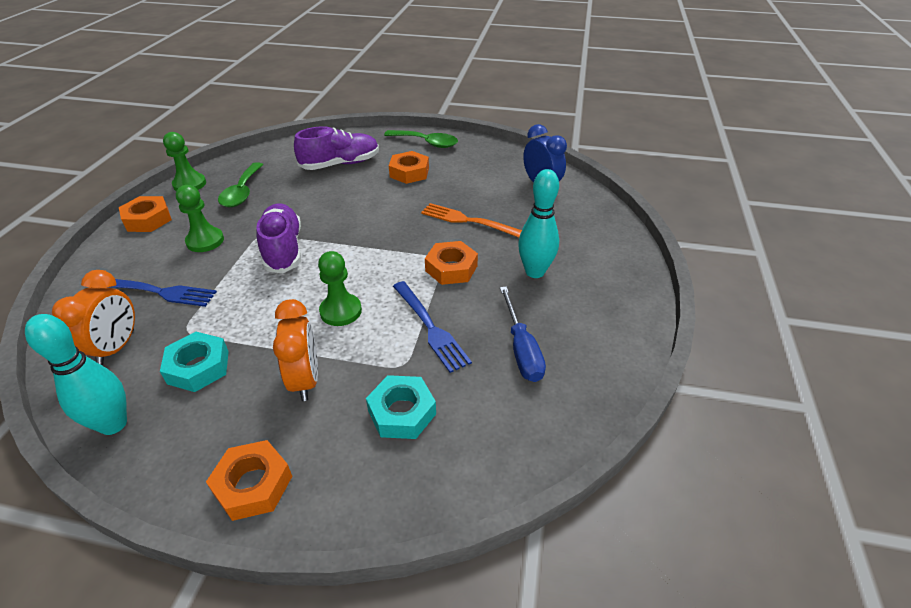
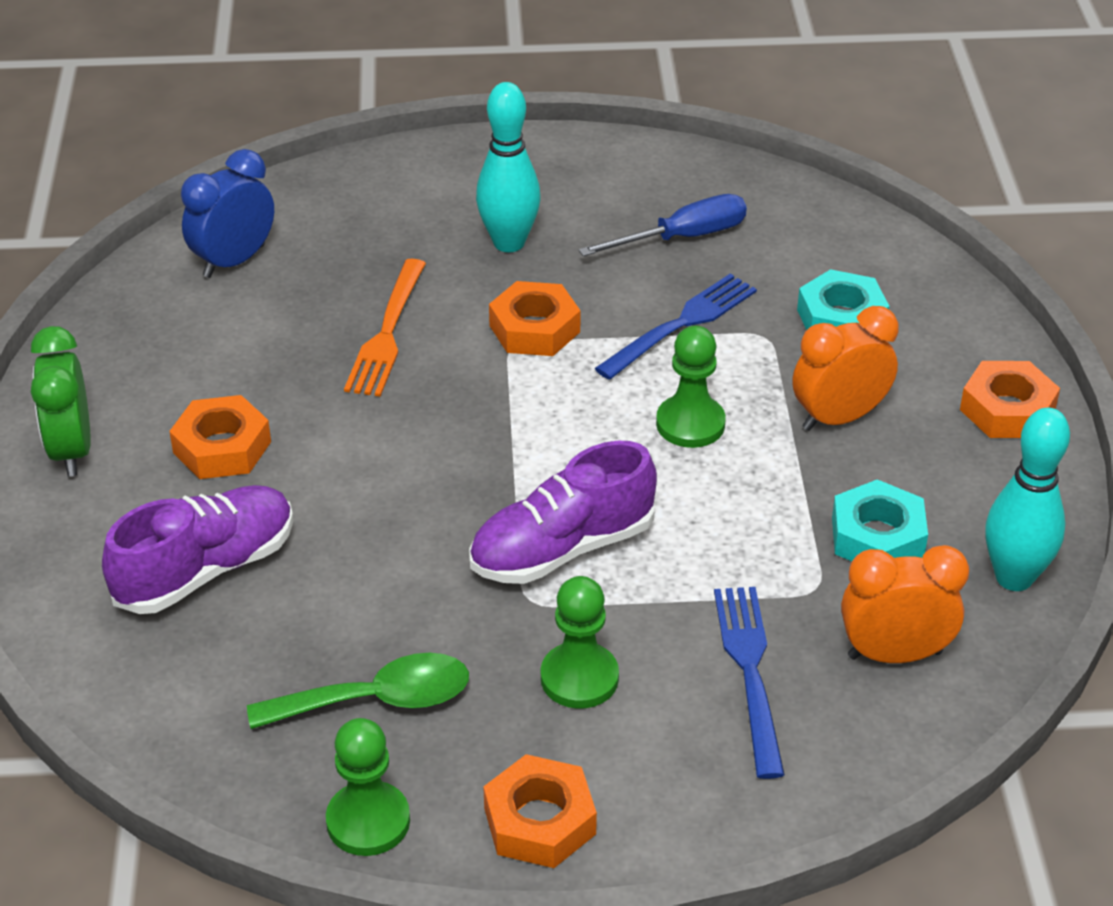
camera: 105 degrees left, 0 degrees up
purple shoe [294,126,379,170] -> purple shoe turned 90 degrees clockwise [102,485,294,614]
green spoon [384,130,458,148] -> green clock [31,326,91,477]

